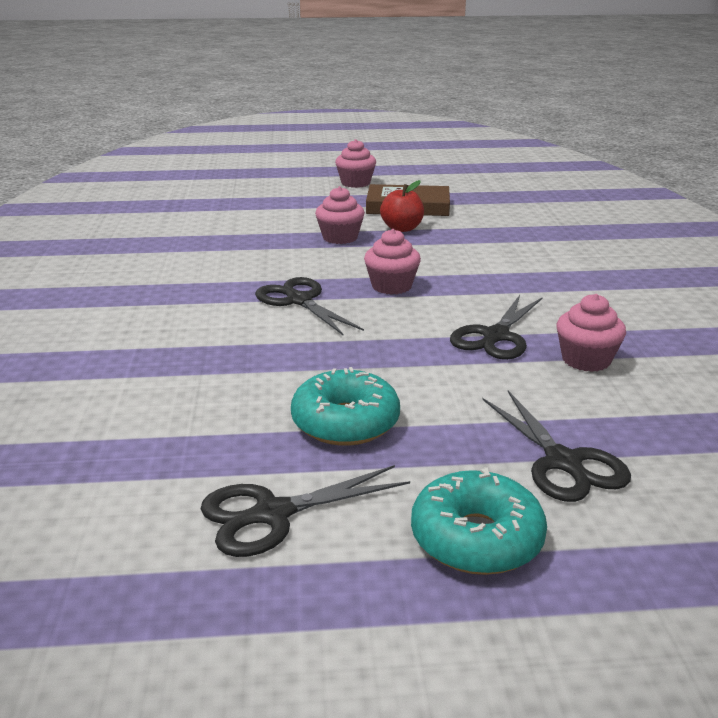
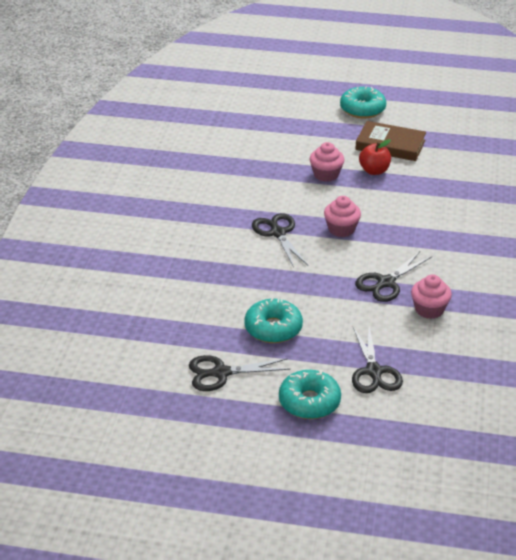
camera: 15 degrees right, 10 degrees up
pink cupcake [335,139,376,188] -> turquoise donut [340,87,386,118]

